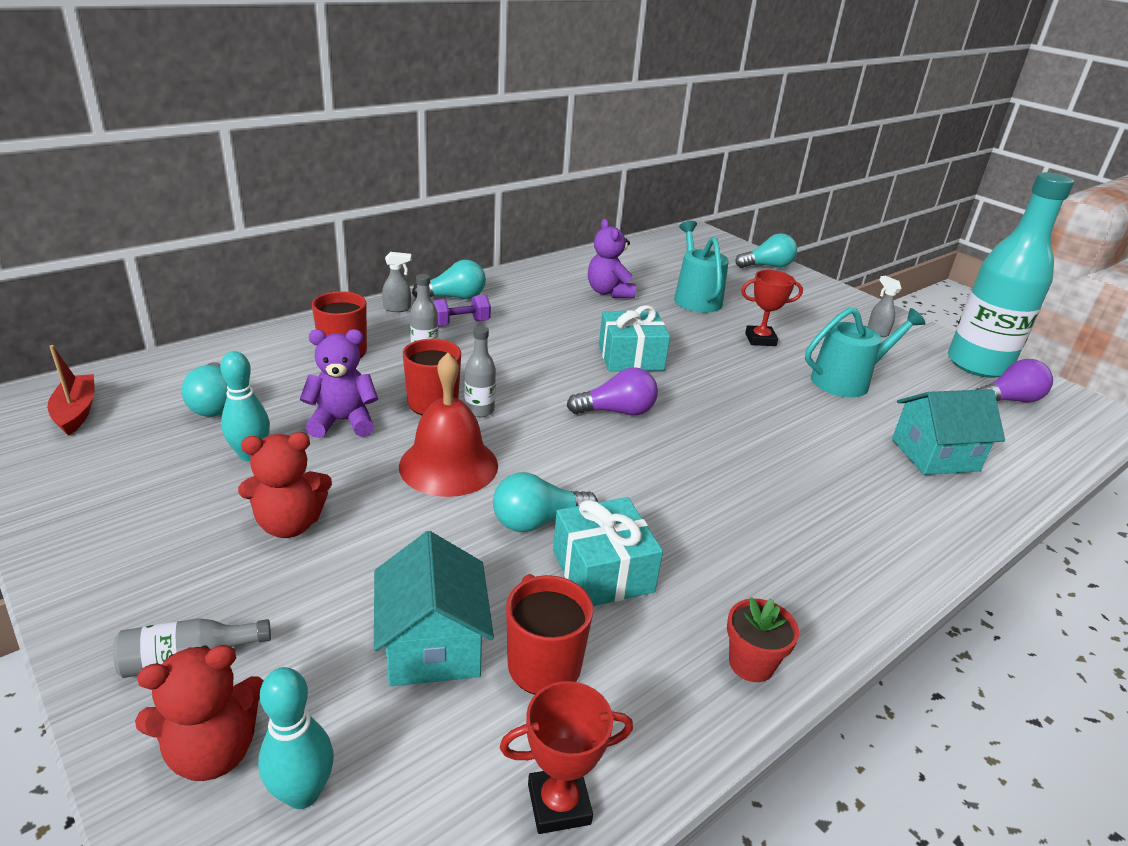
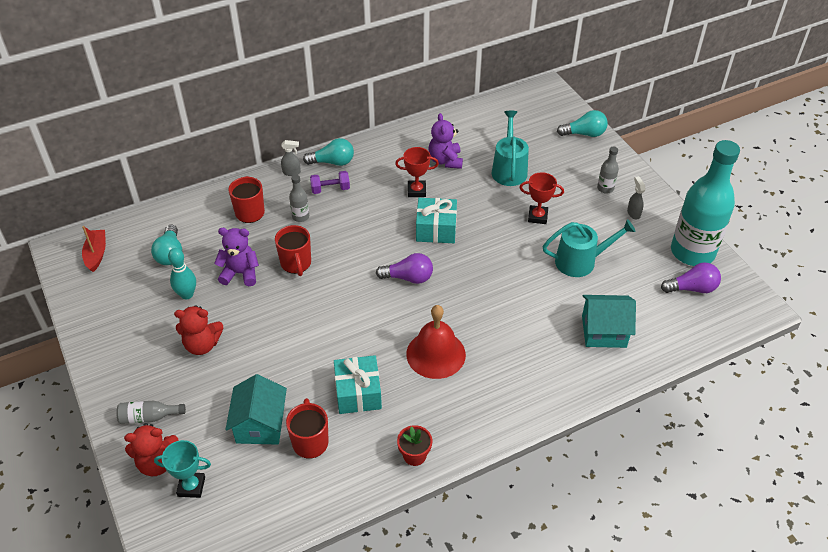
camera: 15 degrees right, 15 degrees up
turquoise bowling pin [258,667,334,809] -> turquoise trophy [154,440,211,498]
red bell [399,353,498,497] -> red bell moved to [406,305,466,379]
grey bottle [465,326,496,417] -> grey bottle moved to [597,146,619,194]
turquoise light bulb [493,472,598,532] -> none
red trophy [500,681,633,834] -> red trophy moved to [395,147,439,197]

